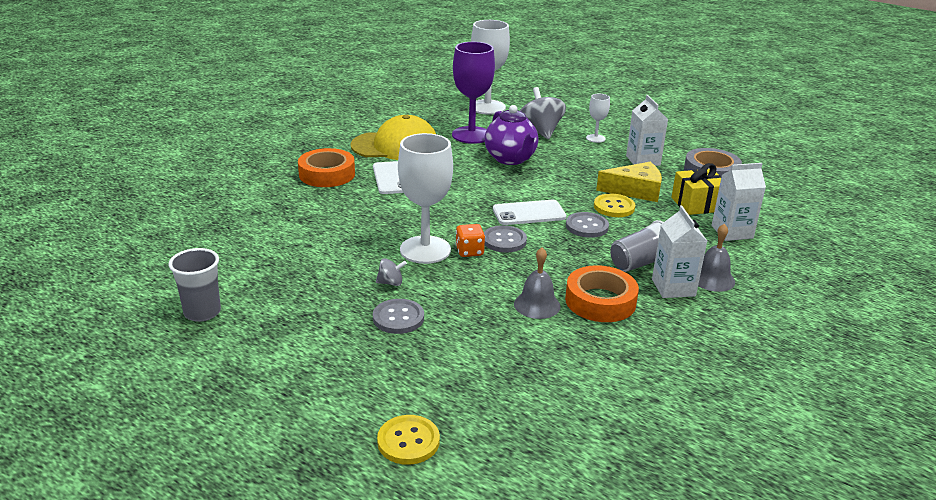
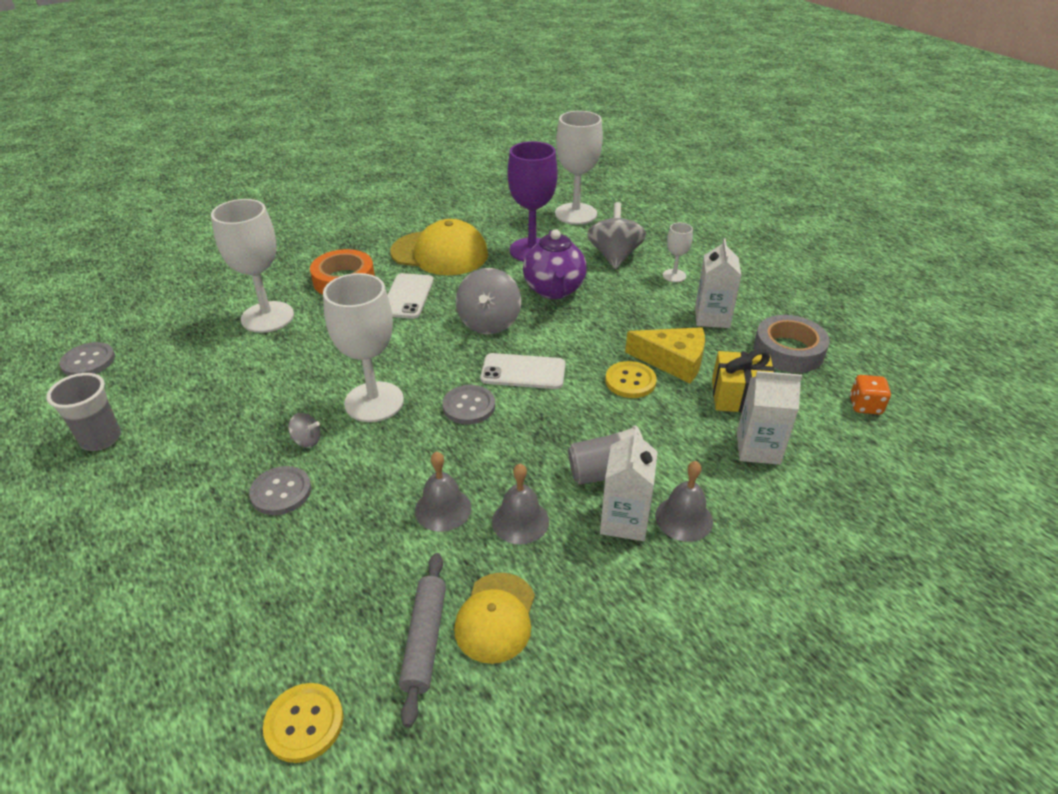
camera: 20 degrees right, 10 degrees up
yellow button [377,415,440,465] -> yellow button moved to [263,683,344,763]
orange dice [455,224,485,257] -> orange dice moved to [850,375,891,414]
orange tape [565,265,639,322] -> grey bell [492,464,549,544]
grey button [566,212,609,238] -> grey button moved to [60,342,115,376]
none -> white goblet [211,199,294,333]
none -> grey rolling pin [399,553,446,728]
none -> yellow cap [454,573,535,664]
none -> grey spinning top [456,268,521,334]

